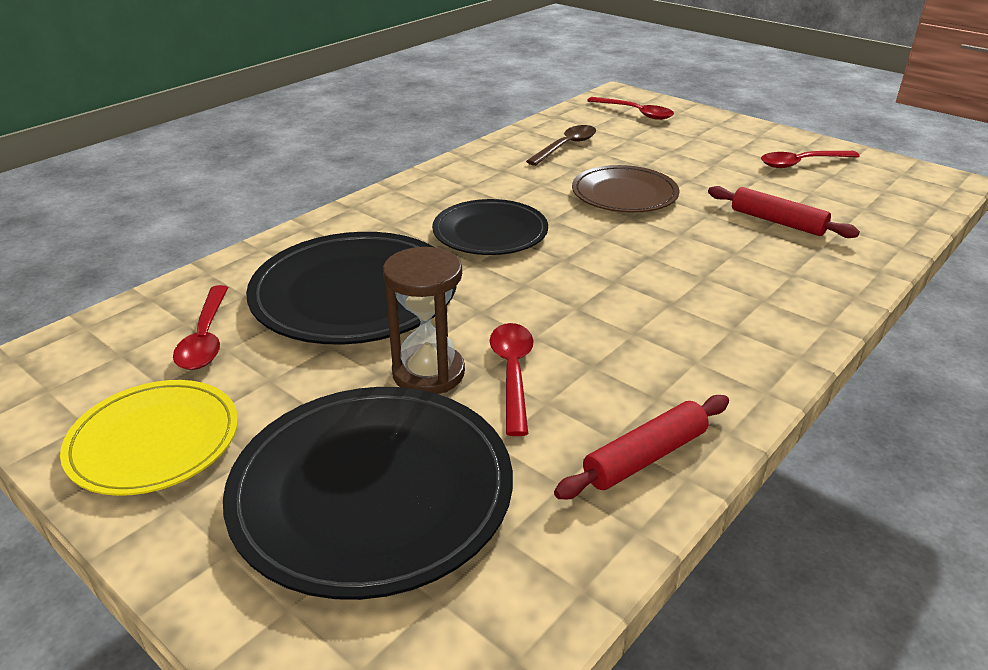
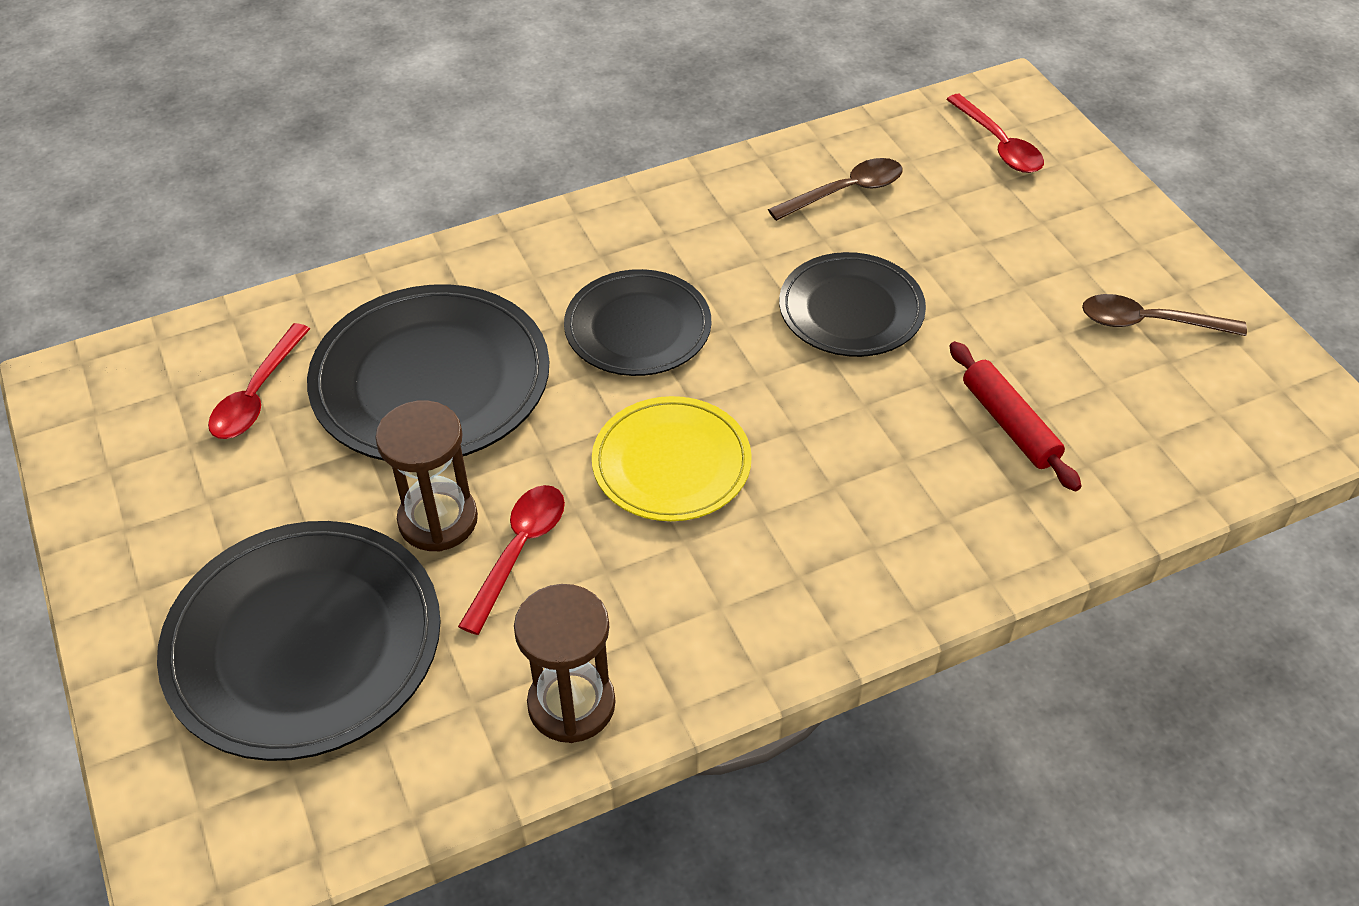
camera: 25 degrees right, 15 degrees up
yellow plate [60,380,238,496] -> yellow plate moved to [592,396,752,521]
red rolling pin [554,395,729,499] -> brown hourglass [514,584,616,743]
brown plate [572,165,679,213] -> black plate [779,252,926,357]
red spoon [761,151,860,168] -> brown spoon [1082,294,1247,336]

